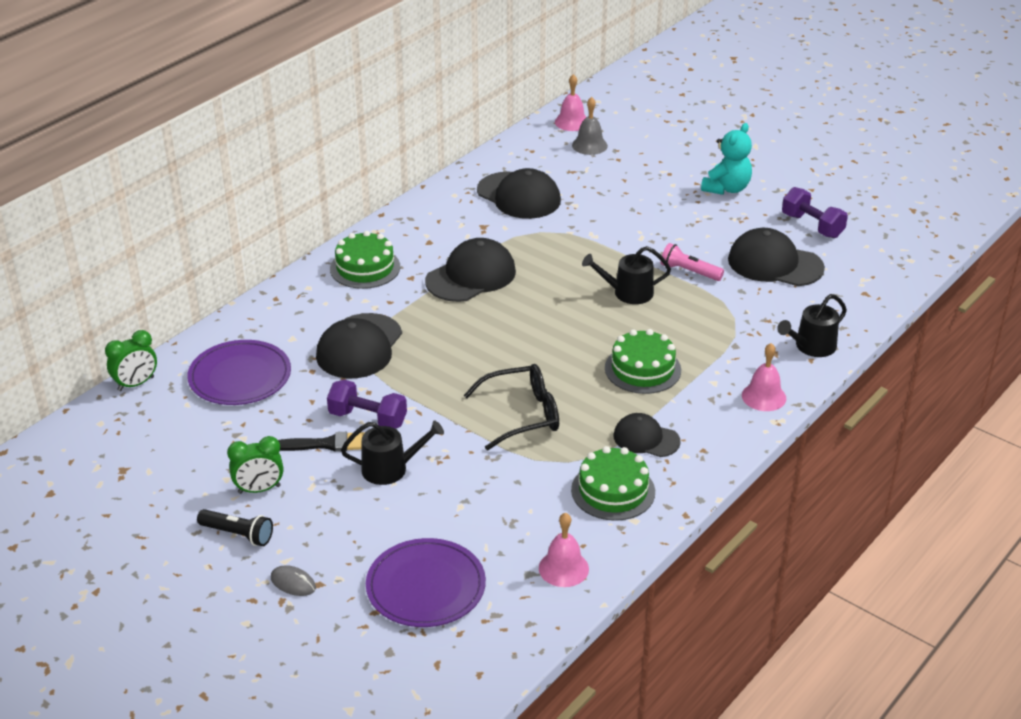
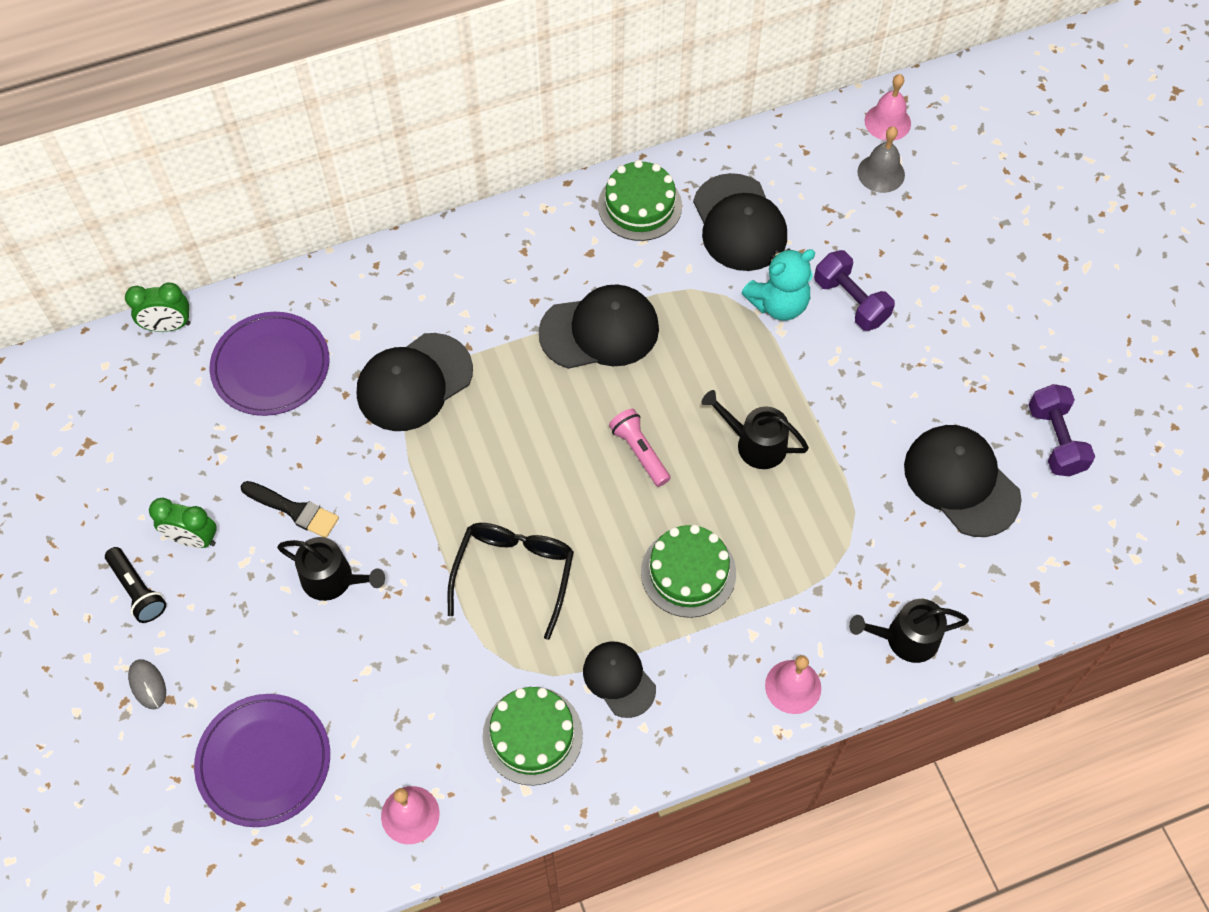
camera: 30 degrees right, 25 degrees up
purple dumbbell [327,380,407,429] -> purple dumbbell moved to [814,250,895,331]
green cake [330,231,400,289] -> green cake moved to [598,160,682,241]
black glasses [464,364,559,450] -> black glasses turned 90 degrees counterclockwise [447,523,574,640]
pink flashlight [661,243,724,281] -> pink flashlight moved to [609,409,671,487]
turquoise teddy bear [701,123,752,195] -> turquoise teddy bear moved to [741,249,815,320]

